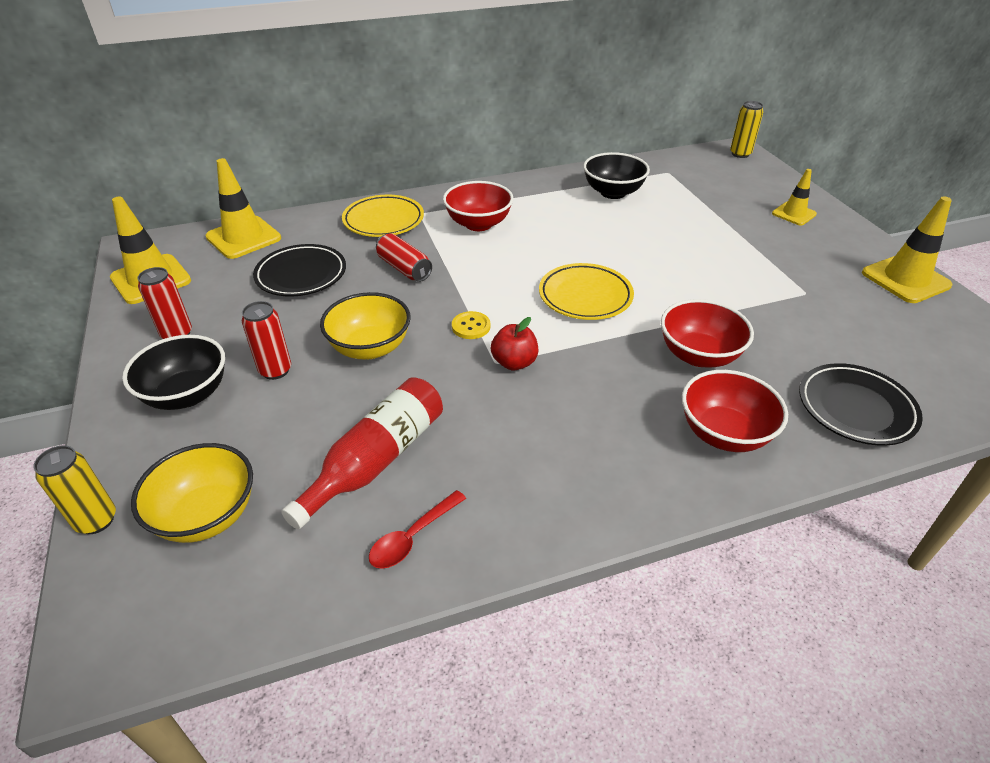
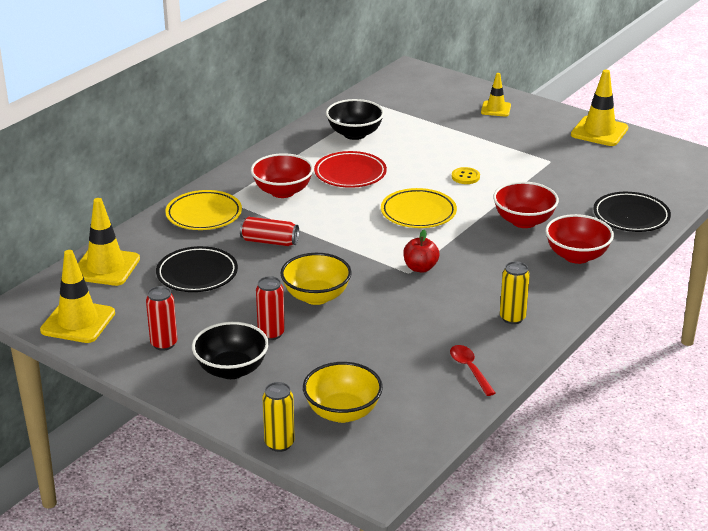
camera: 35 degrees left, 10 degrees down
red bottle [281,377,443,529] -> none
red spoon [369,490,466,569] -> red spoon turned 150 degrees clockwise [450,345,495,396]
yellow button [452,311,490,339] -> yellow button moved to [452,167,480,184]
yellow can [730,101,763,158] -> yellow can moved to [500,261,530,324]
none -> red plate [314,151,387,188]

